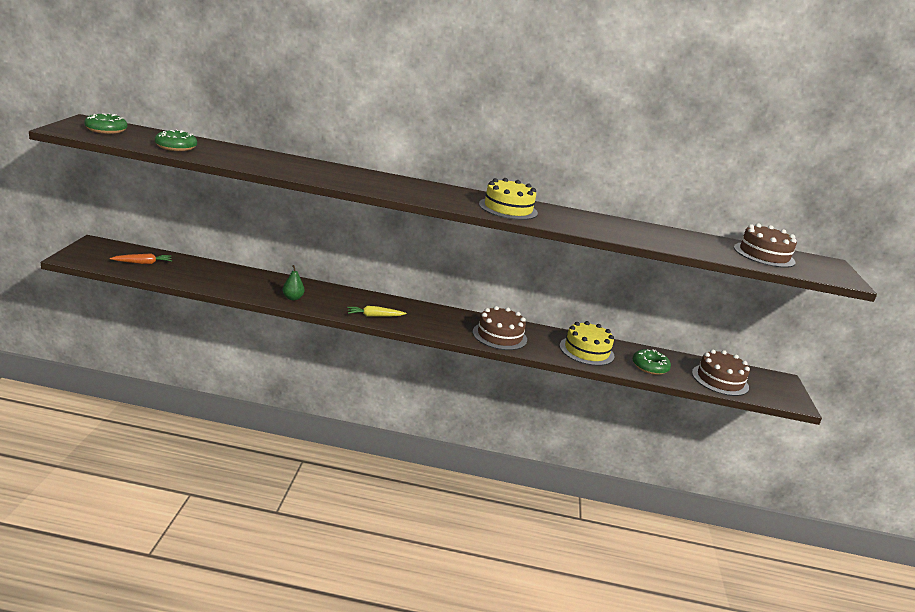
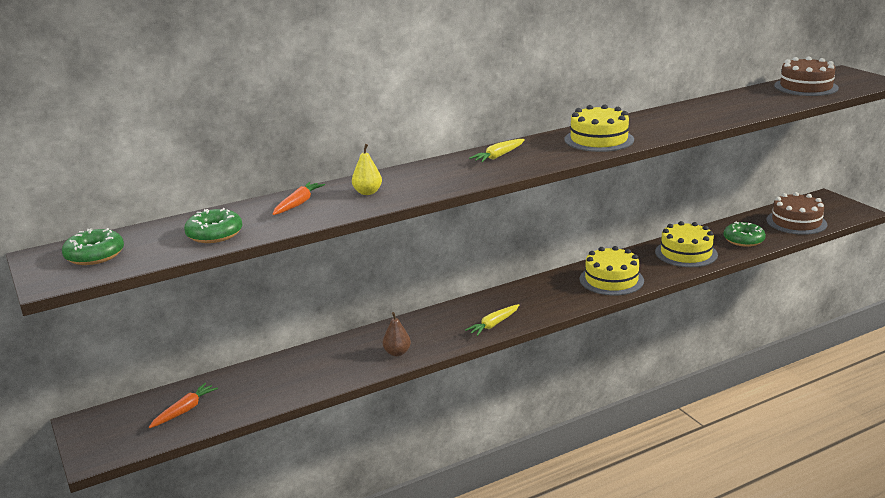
camera: 30 degrees left, 0 degrees up
green pear [282,265,305,300] -> brown pear [383,312,411,356]
brown cake [473,306,527,350] -> yellow cake [579,246,644,296]
none -> orange carrot [272,182,325,215]
none -> yellow pear [352,144,382,195]
none -> yellow carrot [469,139,525,162]

